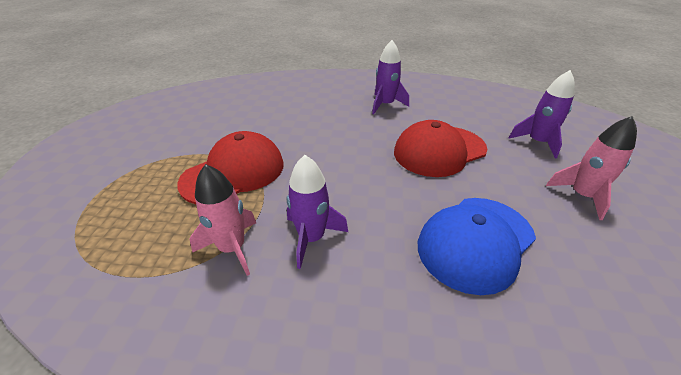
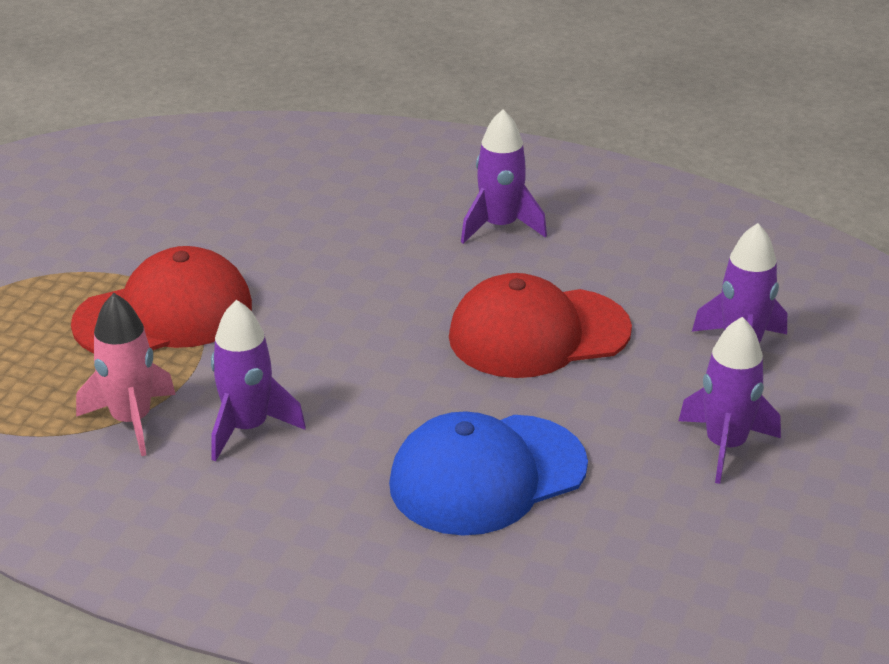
camera: 15 degrees right, 5 degrees down
pink rocket [546,116,637,220] -> purple rocket [678,317,781,484]

